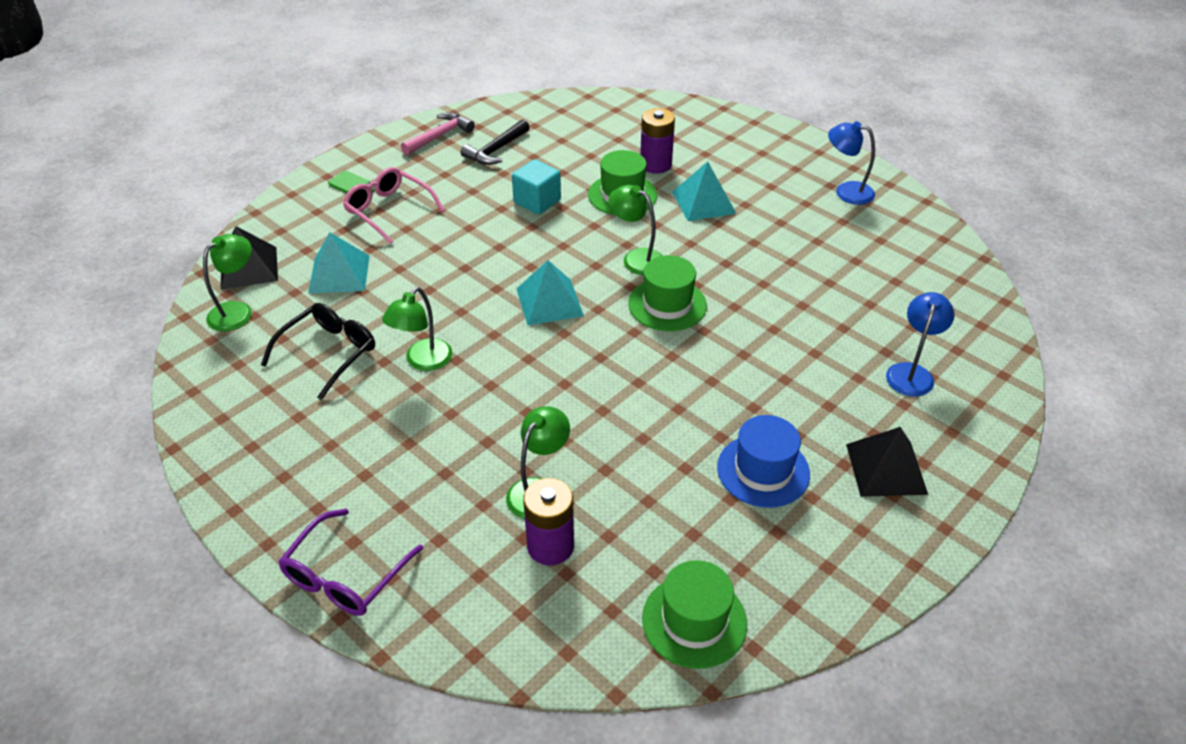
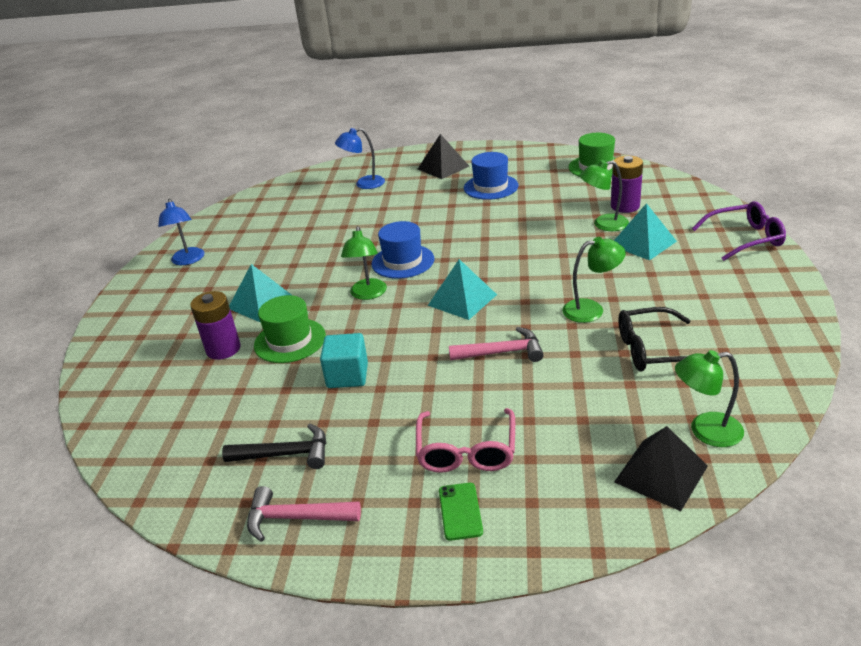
camera: 125 degrees left, 10 degrees down
turquoise pyramid [308,232,370,293] -> turquoise pyramid moved to [614,203,677,261]
green hat [628,255,707,331] -> blue hat [371,221,434,279]
none -> pink hammer [449,327,544,362]

